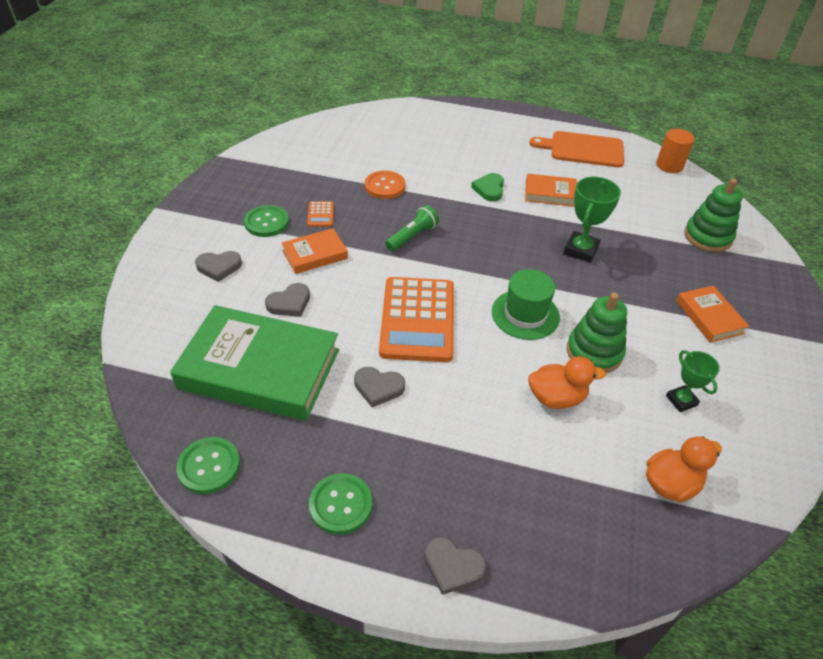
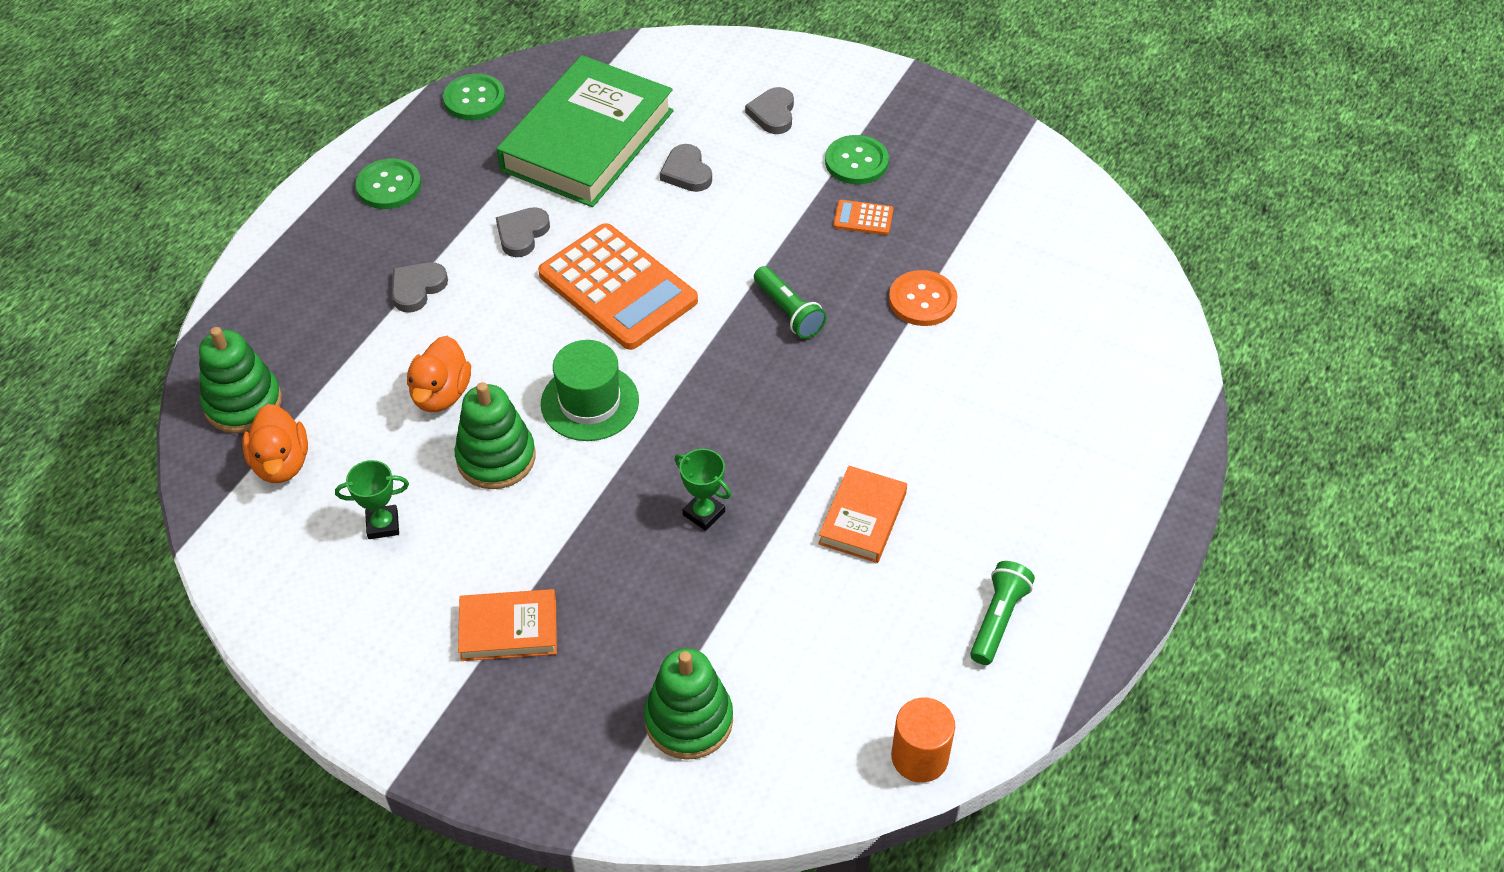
camera: 105 degrees right, 5 degrees up
orange book [281,228,348,274] -> none
orange calculator [379,277,454,362] -> orange calculator turned 150 degrees counterclockwise [538,223,698,350]
grey heart [424,537,486,595] -> grey heart moved to [392,262,448,313]
green heart [471,173,504,202] -> none
orange cutting board [529,131,624,167] -> green flashlight [970,561,1035,665]
green trophy [563,176,621,263] -> green trophy [675,449,731,531], size x0.64
none -> green stacking toy [199,327,282,433]

